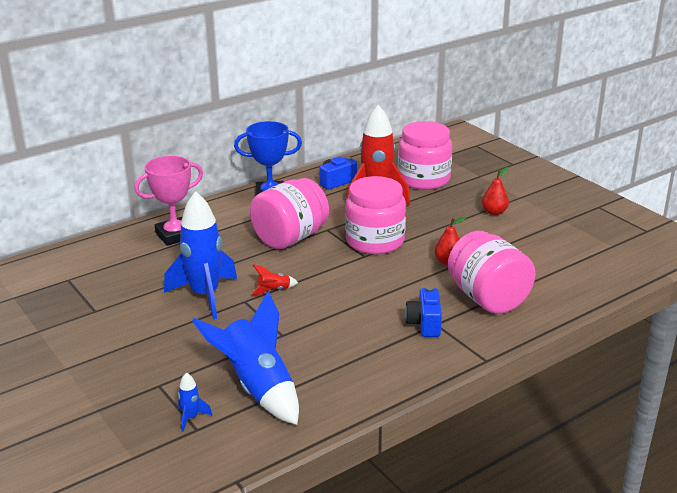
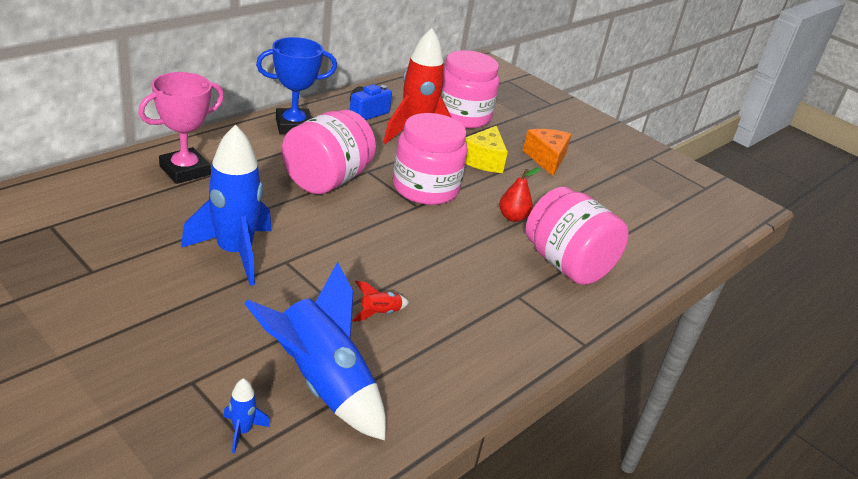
camera: 15 degrees left, 5 degrees up
red rocket [251,264,298,295] -> red rocket moved to [352,281,409,322]
blue camera [405,287,442,337] -> none
red pear [482,167,509,215] -> orange cheese [523,129,571,176]
none -> yellow cheese [465,126,508,173]

